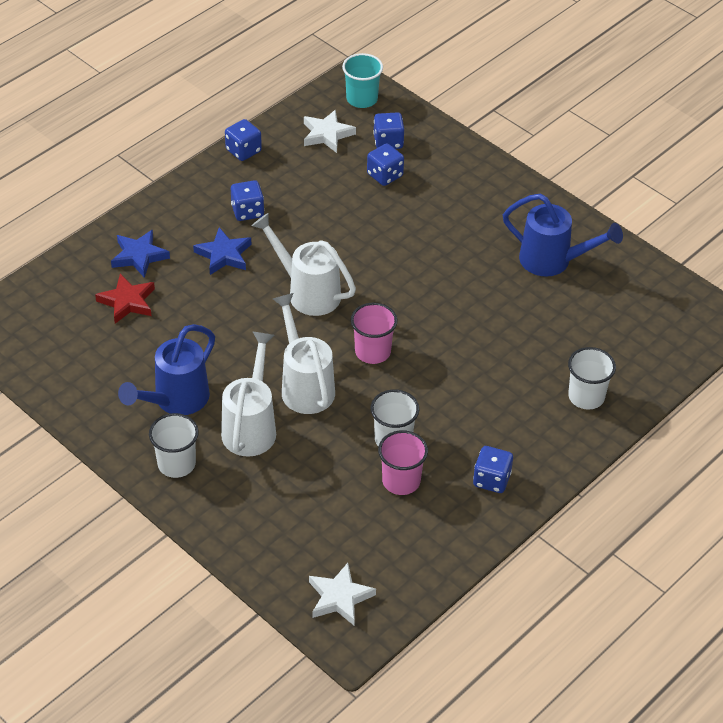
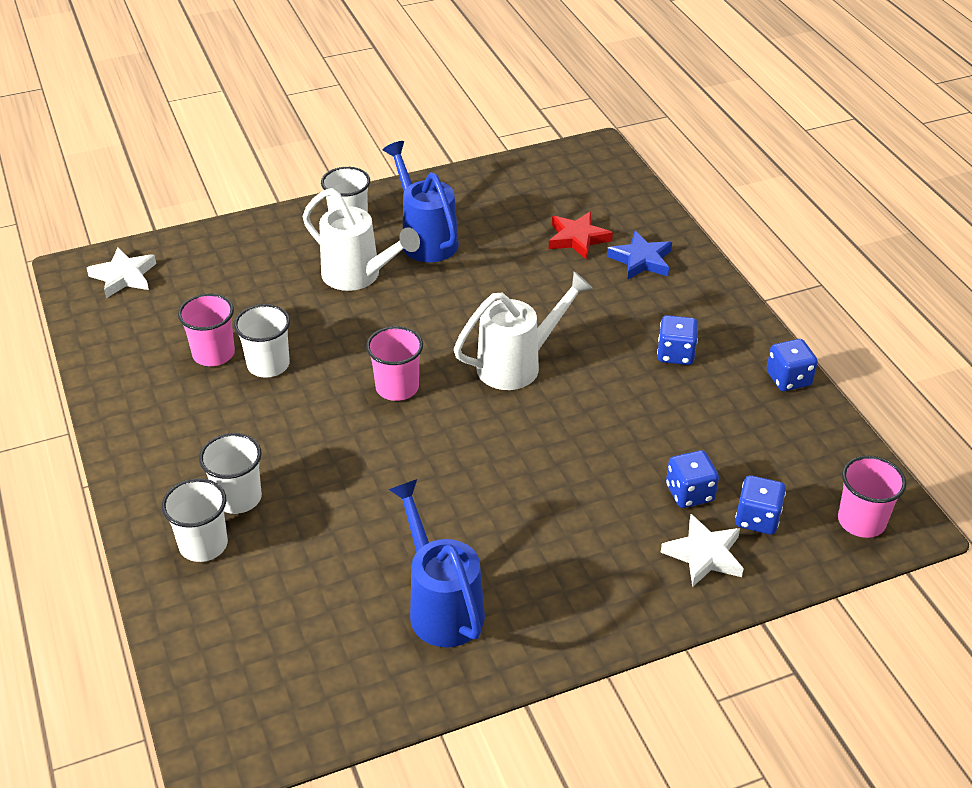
camera: 115 degrees right, 5 degrees down
blue star [193,227,251,275] -> none
white watering can [273,293,335,414] -> none
white star [304,110,356,153] -> white star moved to [660,514,744,587]
turquoise cup [342,53,383,108] -> pink cup [838,456,906,538]
blue dice [473,446,513,493] -> none
blue watering can [503,193,623,277] -> blue watering can turned 105 degrees clockwise [388,479,485,647]
none -> white cup [199,433,262,514]

